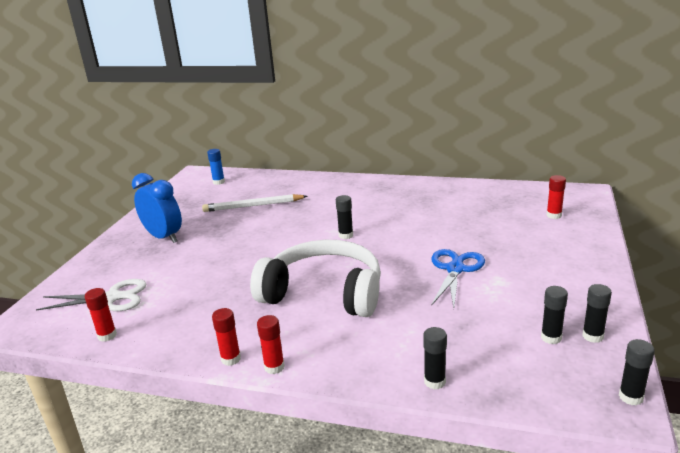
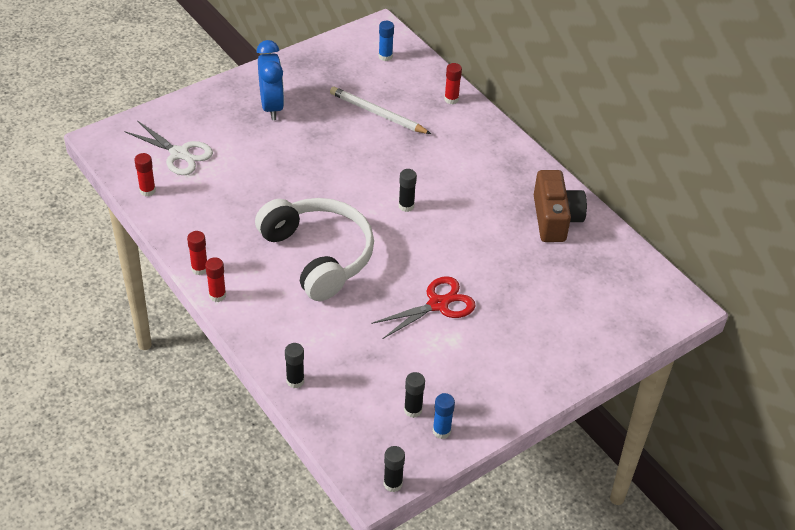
camera: 35 degrees right, 20 degrees up
blue scissors [431,249,485,308] -> red scissors [371,276,476,339]
red glue stick [546,175,566,219] -> red glue stick moved to [444,63,462,104]
black glue stick [583,284,612,343] -> blue glue stick [433,393,455,439]
none -> brown camera [534,170,587,242]

